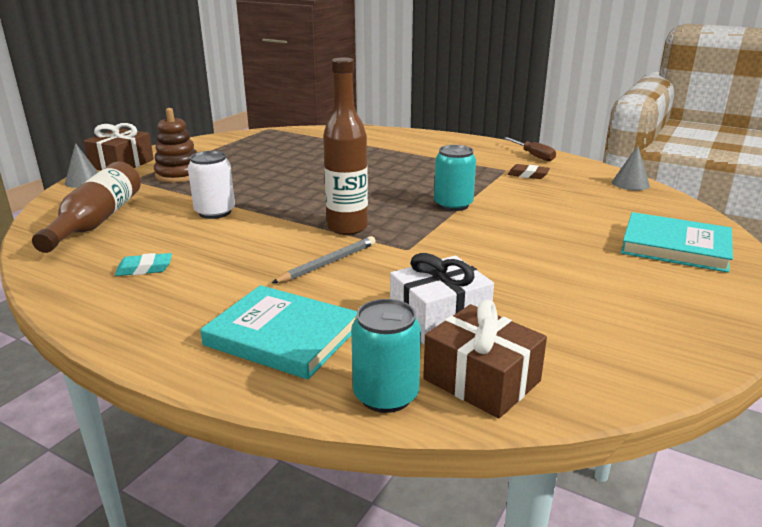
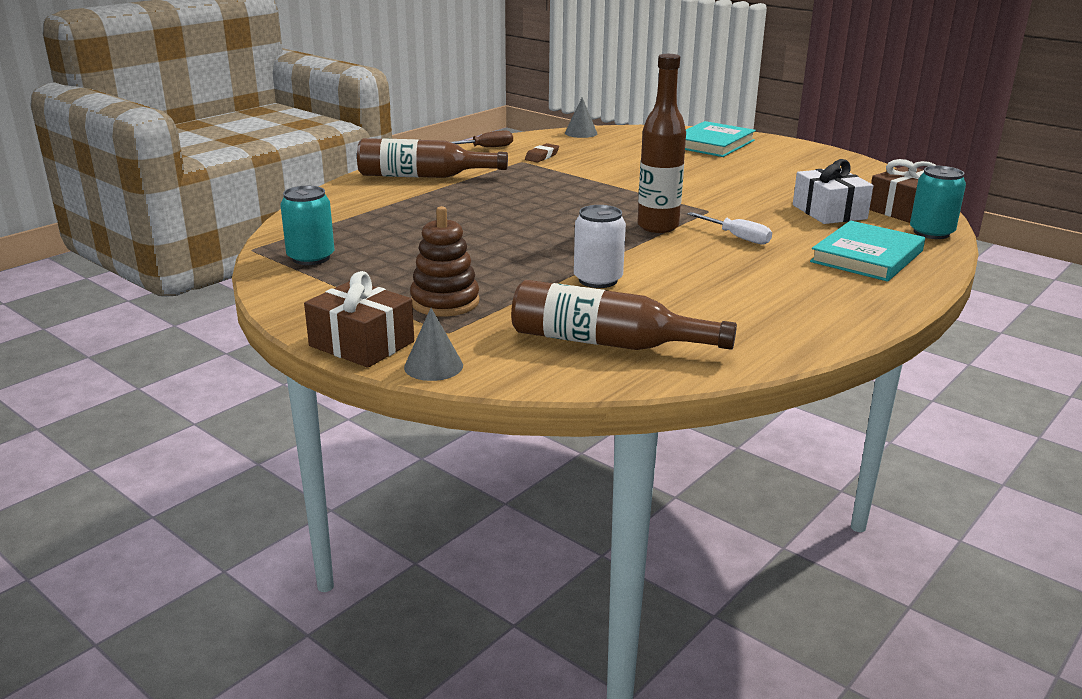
camera: 80 degrees left, 0 degrees up
turquoise eraser [115,253,172,276] -> none
grey pencil [272,236,376,283] -> white screwdriver [687,212,772,245]
turquoise can [434,145,476,211] -> turquoise can moved to [280,186,334,265]
none -> brown bottle [357,138,508,178]

